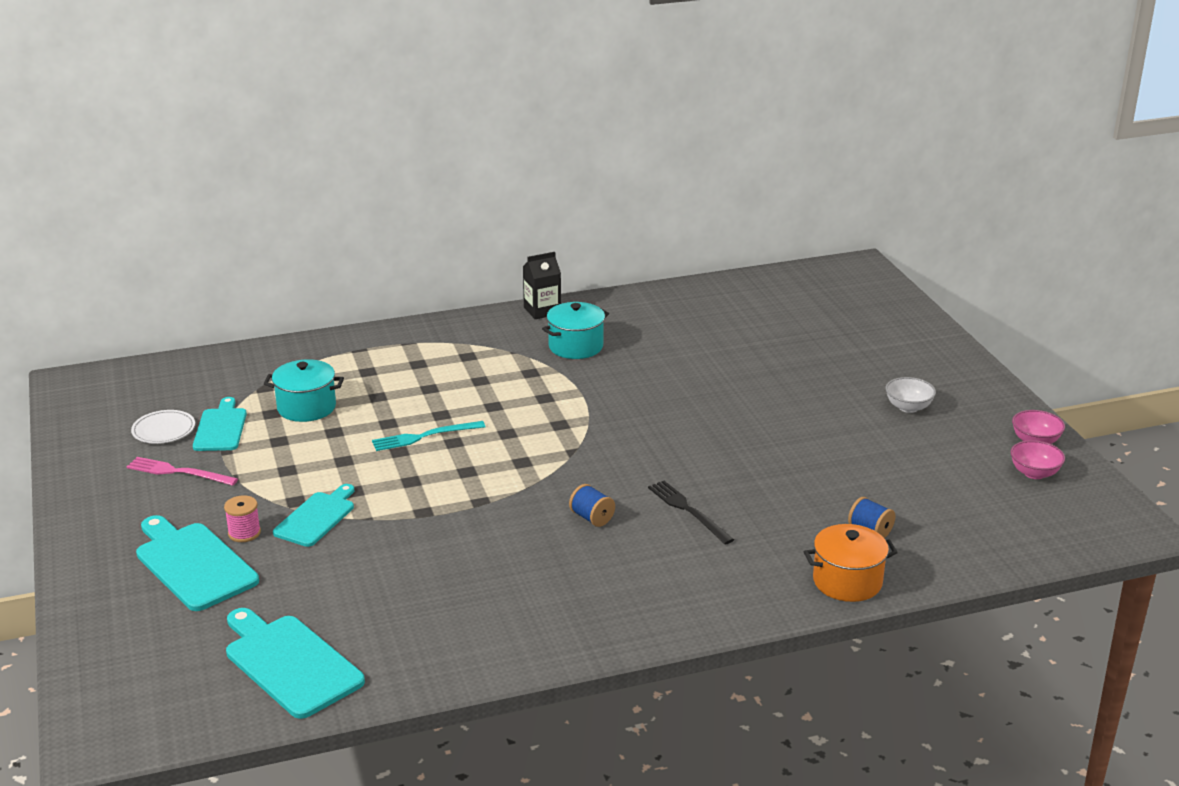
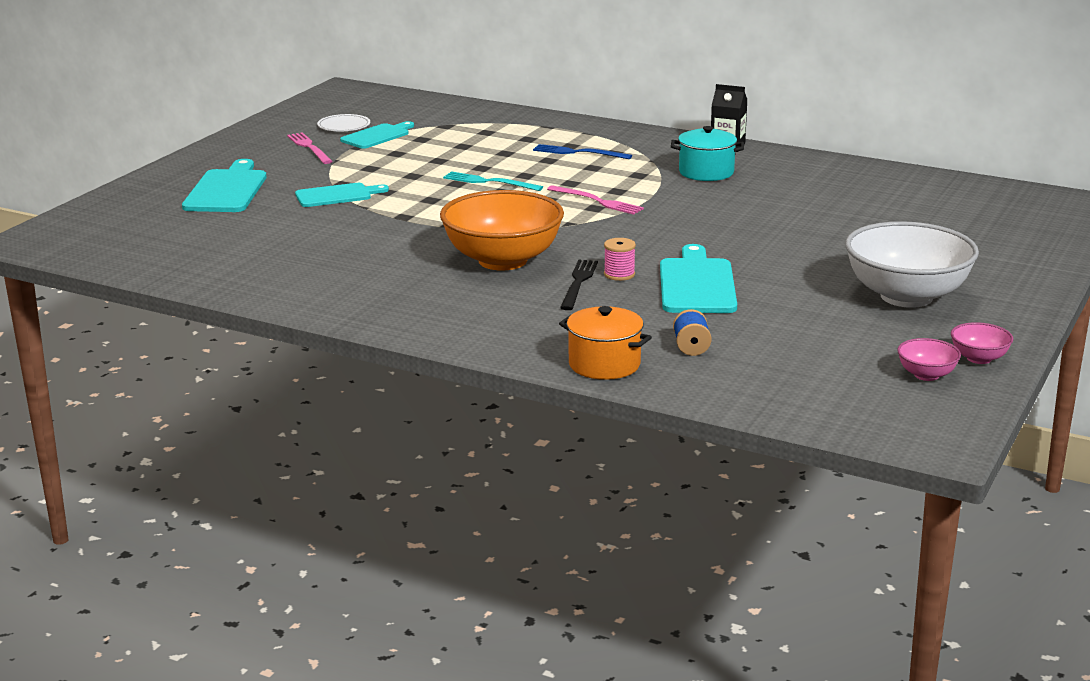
camera: 45 degrees right, 5 degrees down
pink spool [224,495,261,542] -> pink spool moved to [604,238,636,281]
turquoise cutting board [226,608,365,719] -> turquoise cutting board moved to [660,244,737,313]
turquoise pot [264,359,344,422] -> none
blue spool [569,484,615,527] -> orange bowl [440,190,564,271]
white bowl [886,377,936,413] -> white bowl [845,221,979,308], size x2.31
none -> blue fork [533,144,632,159]
none -> pink fork [547,185,644,215]

